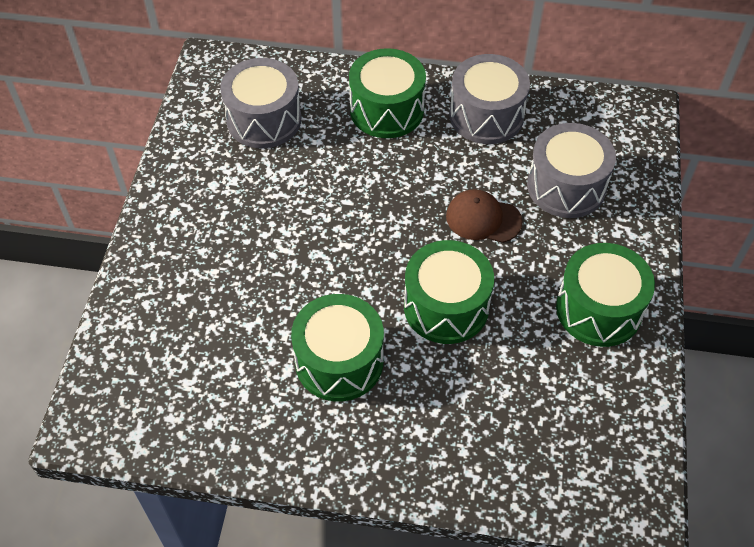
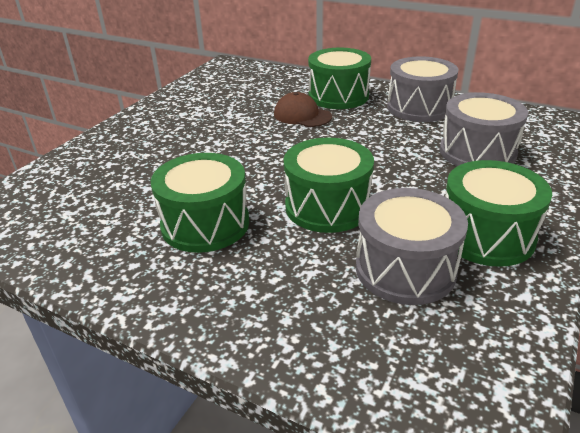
camera: 20 degrees right, 20 degrees down
grey drum [220,58,301,148] -> grey drum moved to [356,188,468,305]
brown cap [446,189,522,243] -> brown cap moved to [274,92,332,127]

